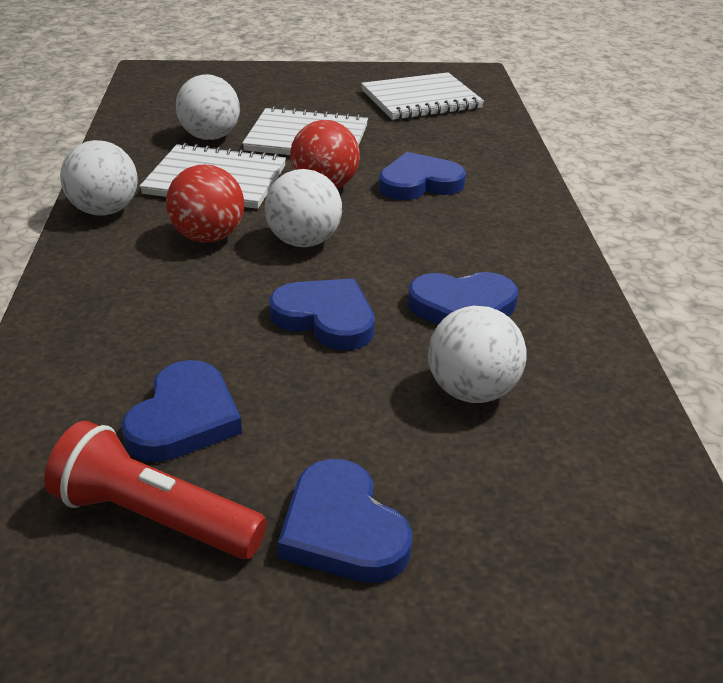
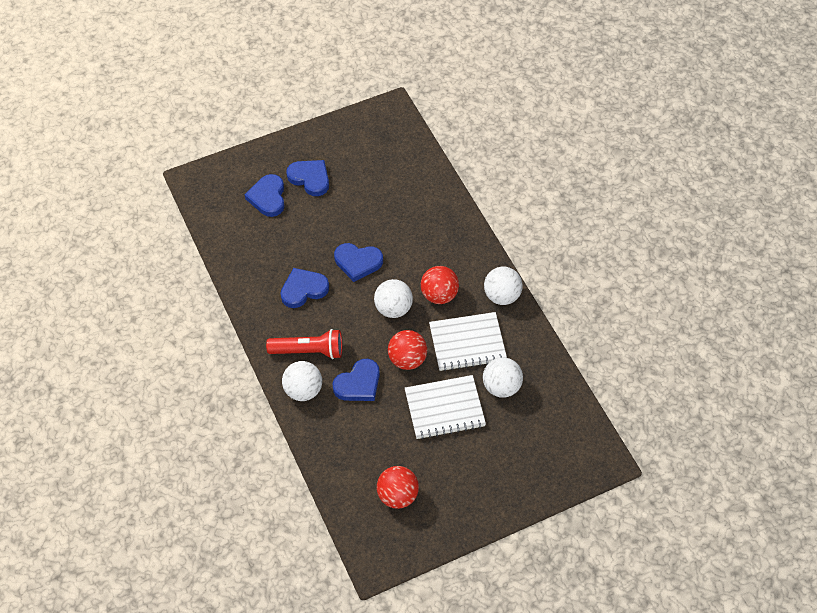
camera: 160 degrees right, 20 degrees up
red flashlight [44,421,267,559] -> red flashlight moved to [266,329,342,359]
blue heart [121,360,242,462] -> blue heart moved to [244,174,284,217]
white notebook [361,72,484,120] -> red ball [377,466,419,509]
white ball [428,306,527,403] -> white ball moved to [282,361,322,401]

